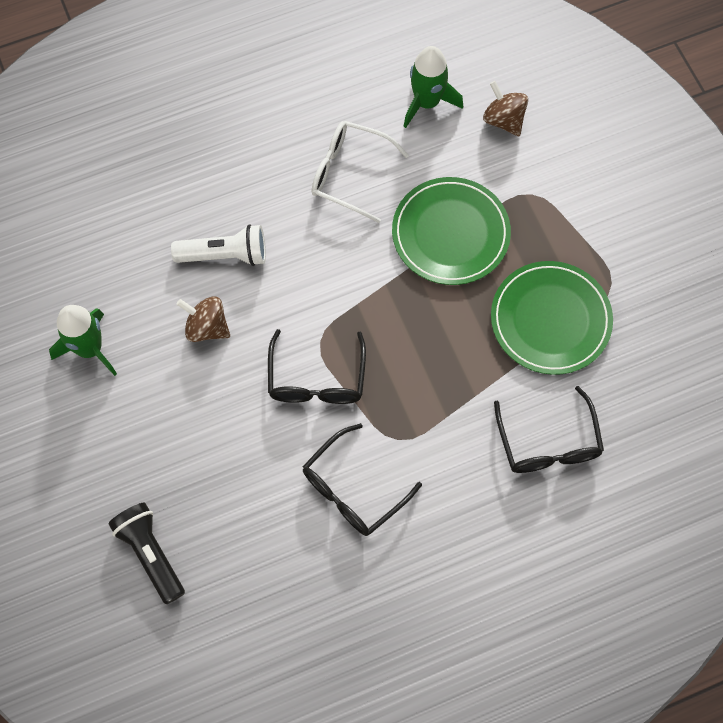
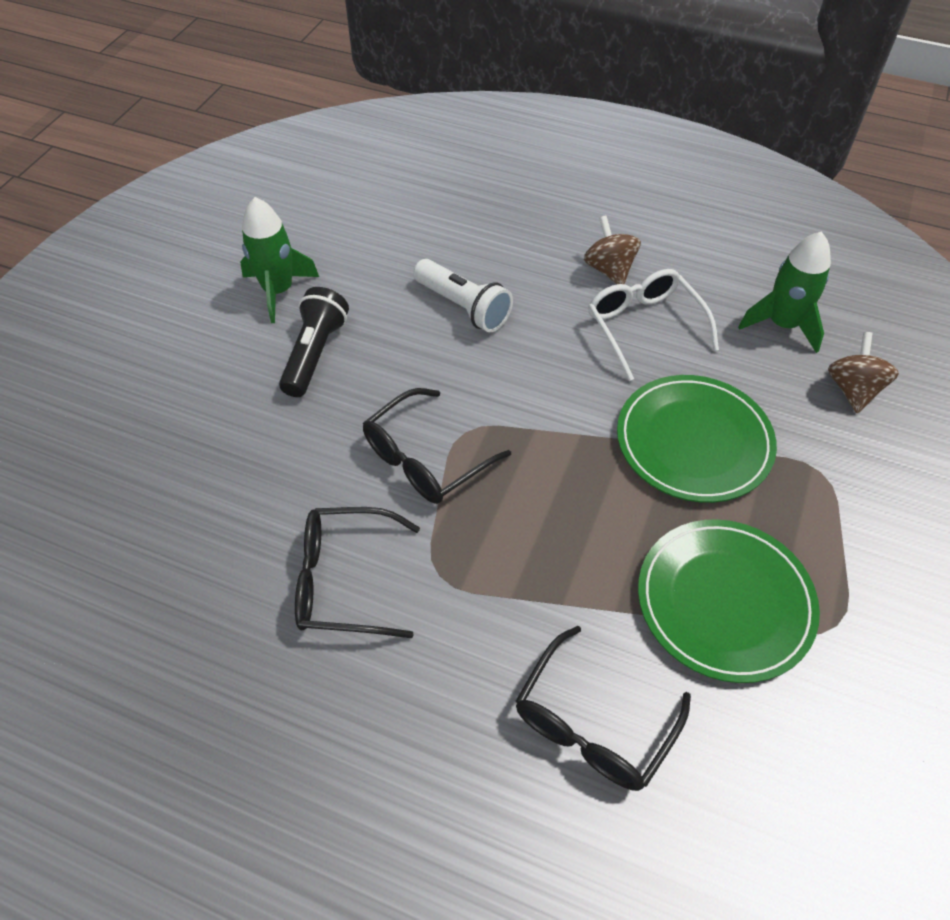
camera: 45 degrees right, 15 degrees down
black flashlight [108,503,185,604] -> black flashlight moved to [279,287,349,397]
brown spinning top [176,296,230,342] -> brown spinning top moved to [584,215,641,284]

